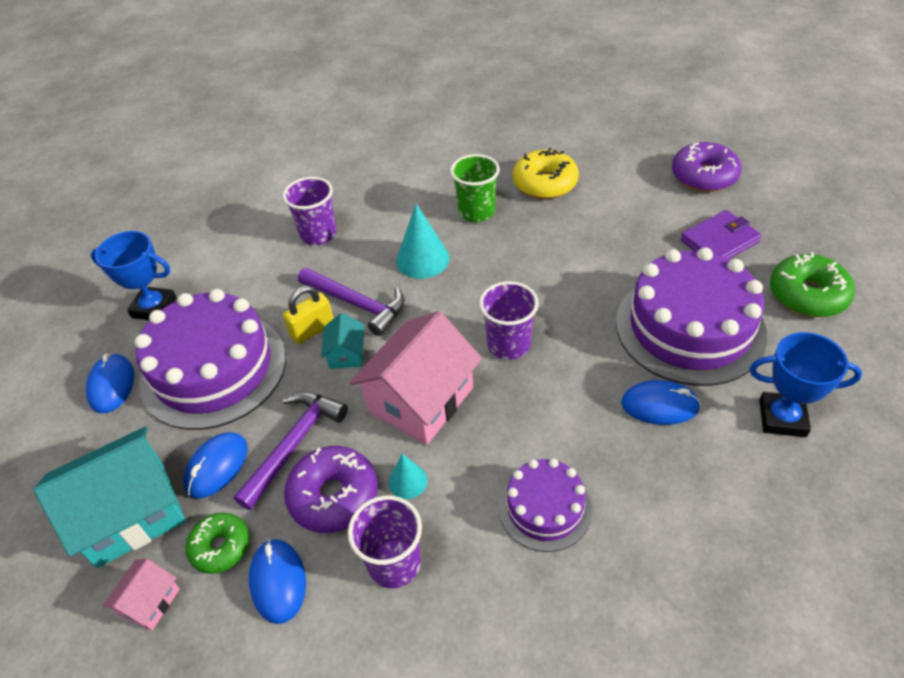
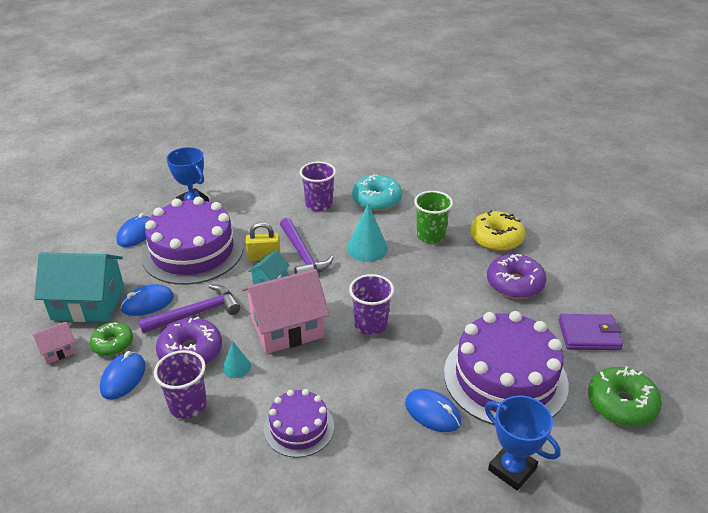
camera: 30 degrees right, 10 degrees down
purple donut [672,142,741,192] -> purple donut moved to [487,254,546,299]
none -> turquoise donut [352,175,402,211]

